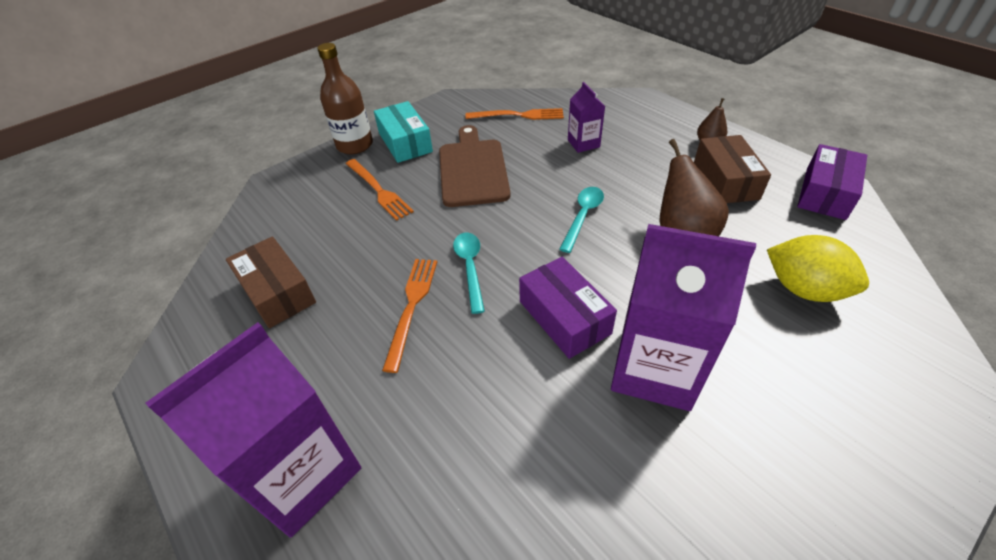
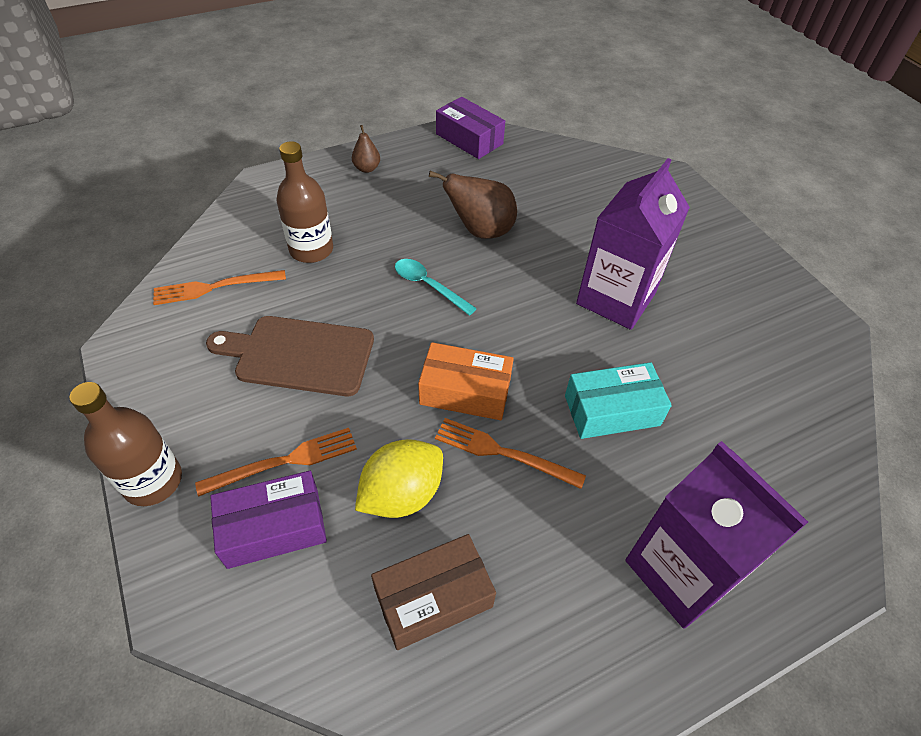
camera: 80 degrees left, 5 degrees up
turquoise box [374,101,433,163] -> turquoise box moved to [565,362,672,439]
turquoise spoon [453,233,485,314] -> orange box [418,342,514,420]
orange fork [466,108,564,120] -> orange fork turned 120 degrees counterclockwise [153,270,286,305]
purple box [519,257,617,359] -> purple box moved to [210,471,327,569]
purple carton [568,82,605,153] -> brown bottle [276,141,333,263]
brown box [694,135,771,203] -> none
yellow lemon [767,235,869,302] -> yellow lemon moved to [355,439,443,518]

